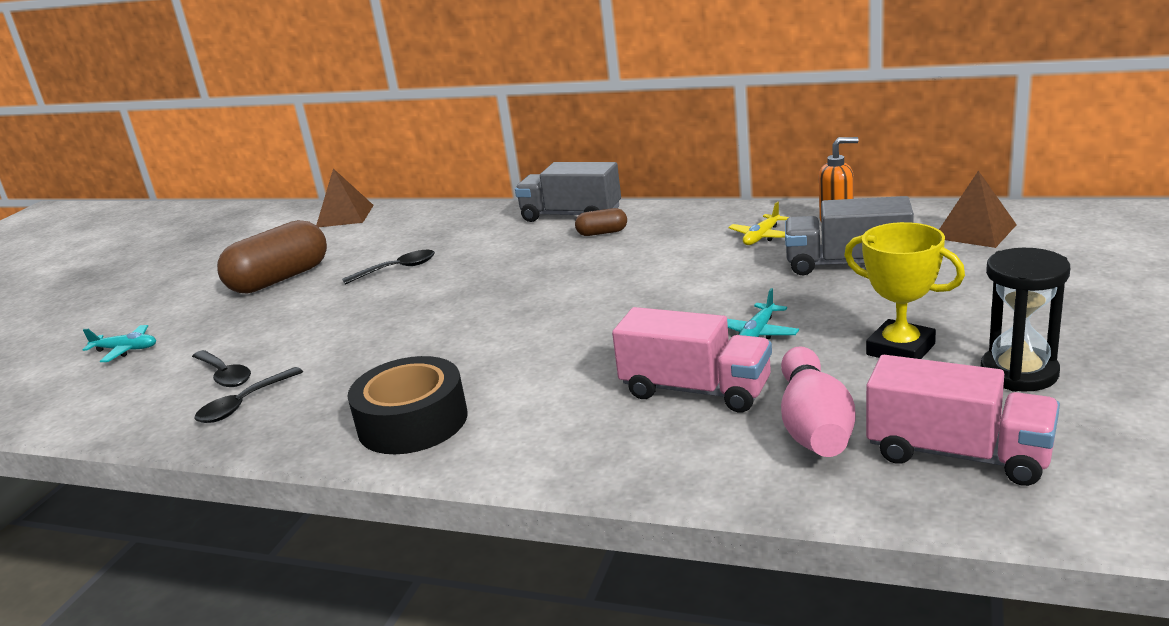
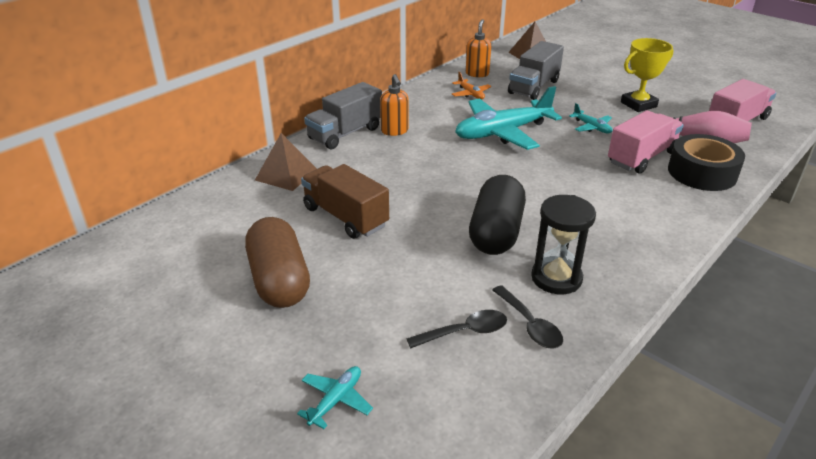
camera: 70 degrees left, 10 degrees up
brown pyramid [316,168,374,227] -> brown pyramid moved to [255,133,317,191]
black spoon [342,250,435,285] -> brown truck [301,164,389,239]
black tape [347,356,468,454] -> black tape moved to [668,134,745,191]
brown capsule [575,208,627,236] -> orange soap dispenser [380,74,409,136]
yellow plane [728,202,790,245] -> orange plane [452,72,491,100]
black hourglass [981,248,1070,392] -> black hourglass moved to [531,195,596,294]
none -> turquoise plane [455,86,562,150]
none -> black capsule [469,175,526,255]

